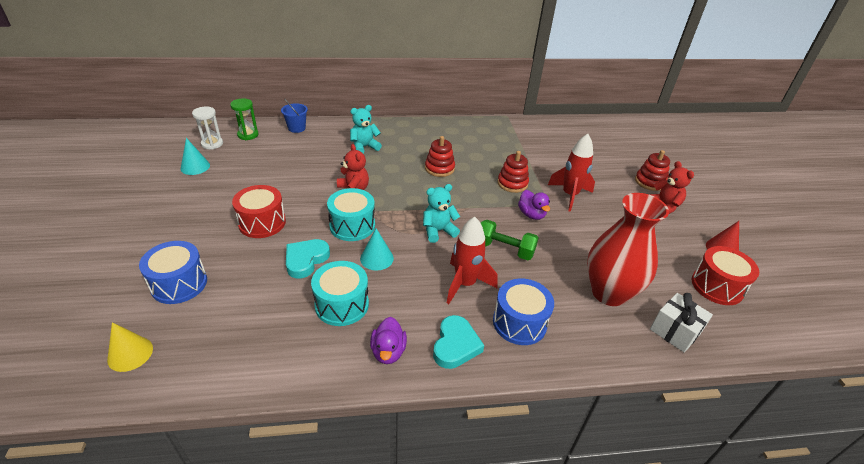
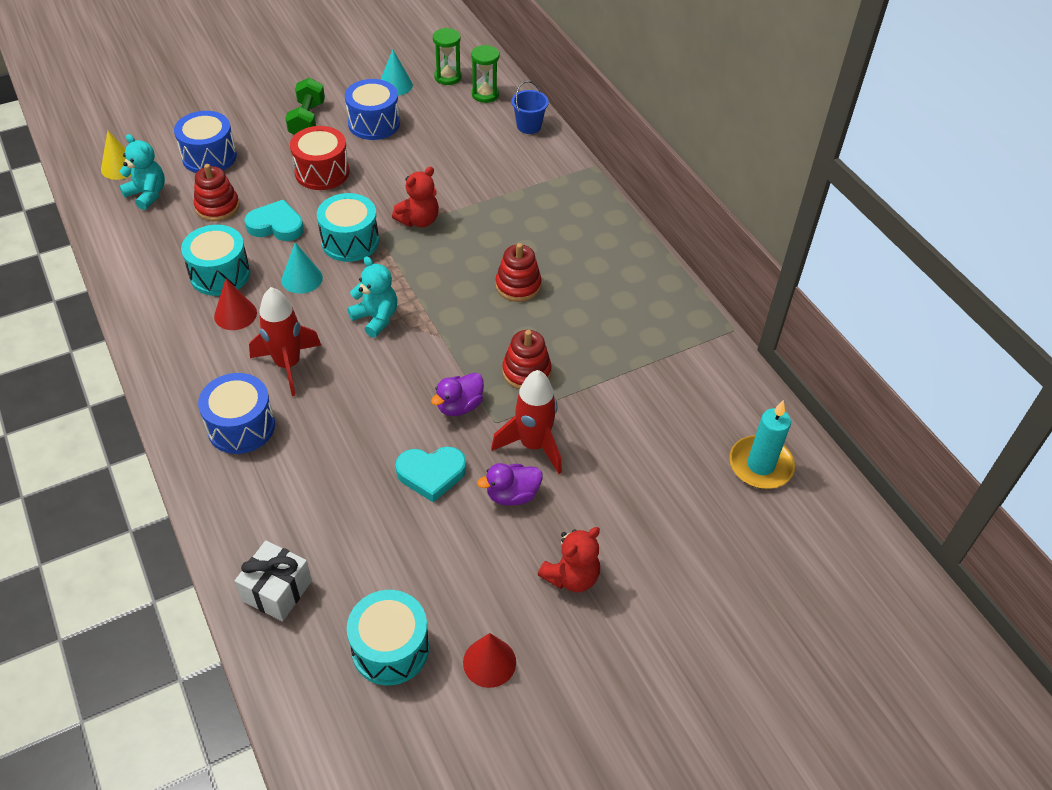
camera: 70 degrees right, 10 degrees up
white hourglass [192,106,223,150] -> green hourglass [433,28,461,85]
turquoise teddy bear [350,105,382,154] -> turquoise teddy bear moved to [119,134,165,210]
purple duck [370,317,407,364] -> purple duck moved to [477,463,543,506]
turquoise heart [433,315,484,369] -> turquoise heart moved to [395,447,466,503]
green dumbbell [481,220,539,260] -> green dumbbell moved to [285,78,325,135]
red vase [587,193,669,306] -> none
red stacking toy [635,150,670,191] -> red stacking toy moved to [194,164,240,221]
red drum [691,246,759,305] -> turquoise drum [347,590,429,685]
none -> red cone [214,279,257,330]
none -> blue drum [345,79,400,140]
none -> turquoise candle [729,400,795,489]

